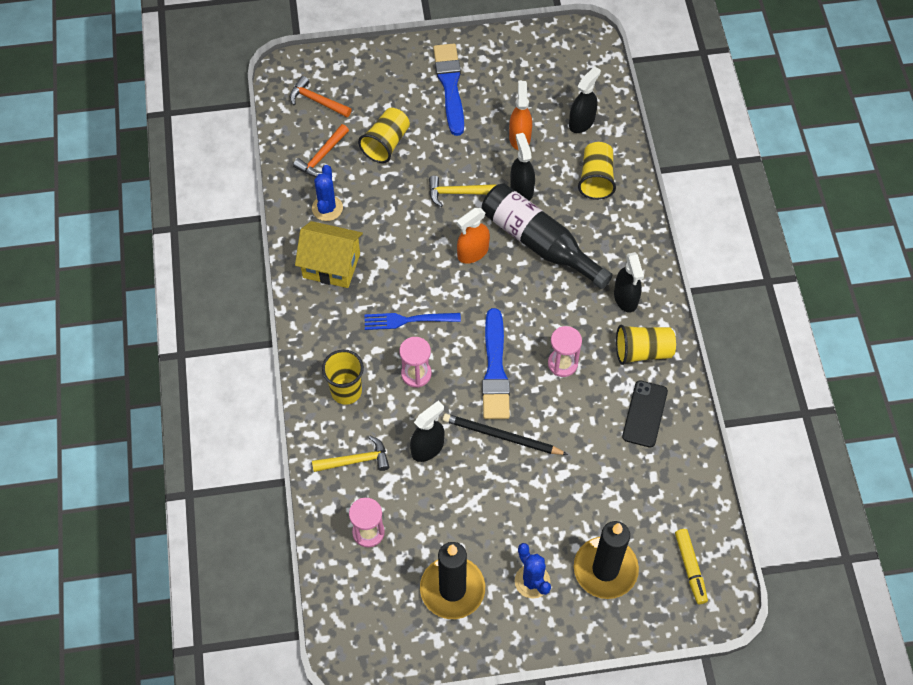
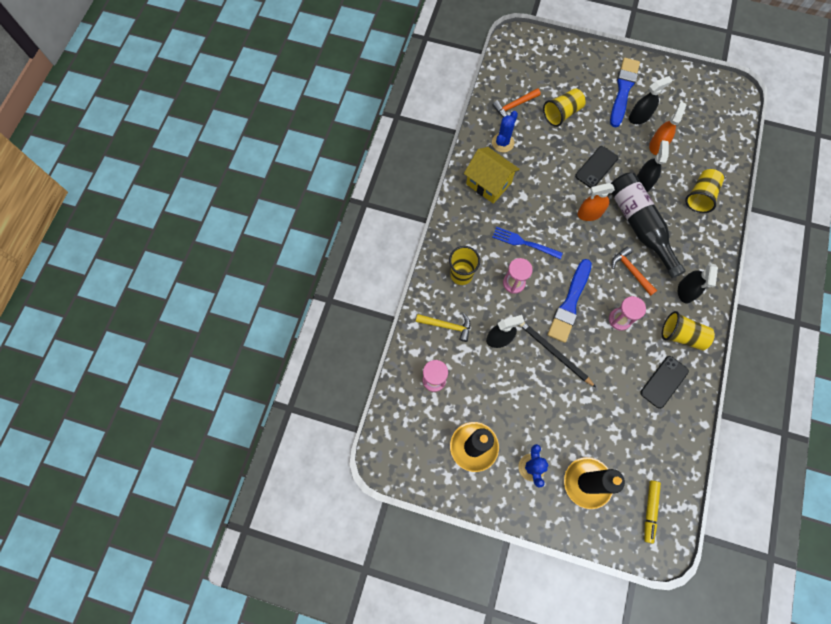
camera: 25 degrees right, 10 degrees up
orange hammer [290,76,352,117] -> orange hammer moved to [612,247,657,296]
yellow hammer [429,176,497,207] -> black phone [575,146,618,188]
black spray bottle [569,66,601,133] -> black spray bottle moved to [629,76,672,124]

